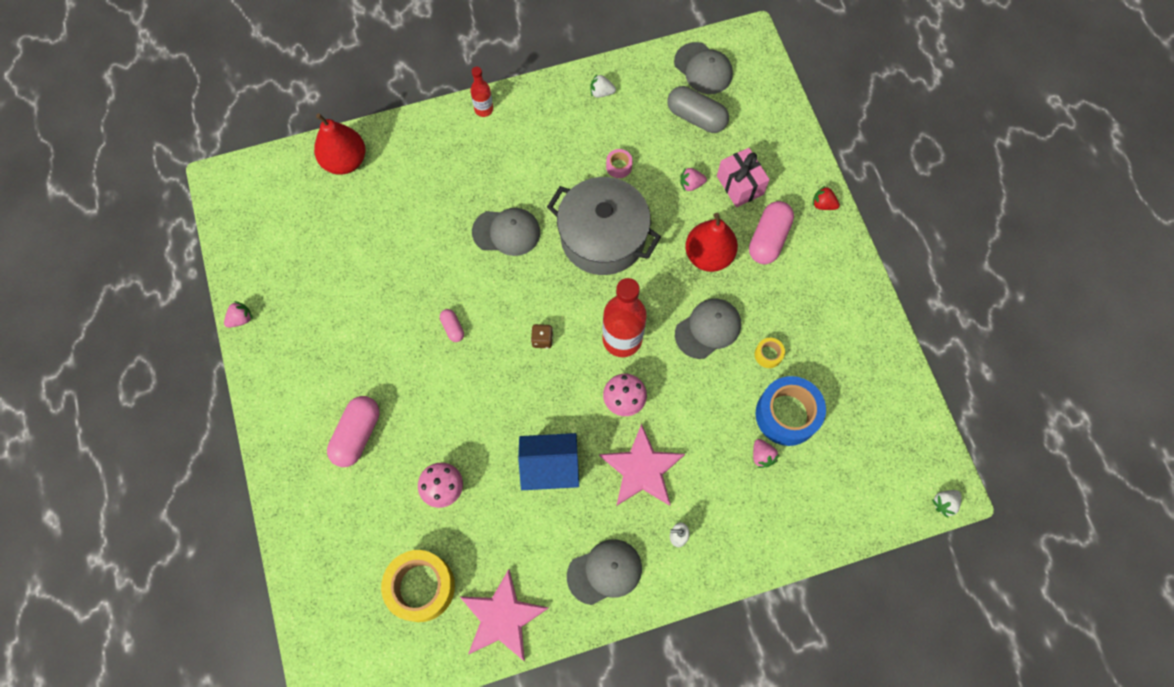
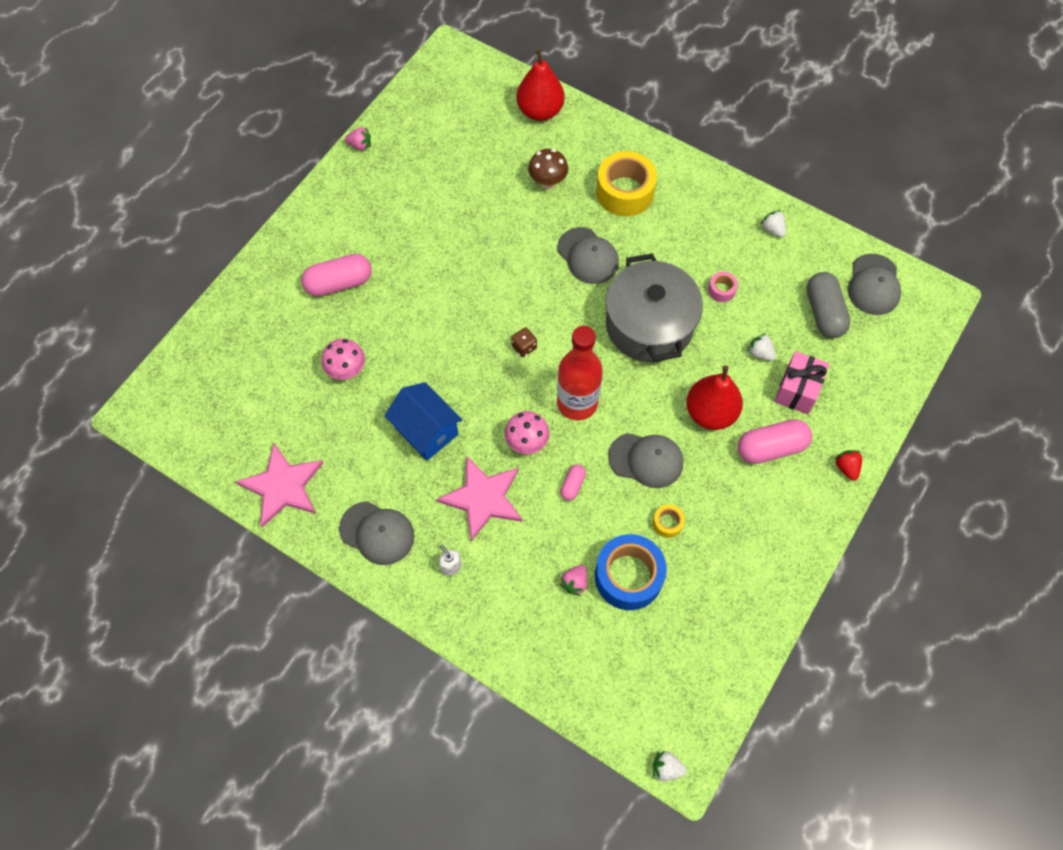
camera: 50 degrees right, 5 degrees down
yellow tape [381,550,455,622] -> yellow tape moved to [596,151,657,216]
pink capsule [440,309,464,342] -> pink capsule moved to [560,464,586,501]
red bottle [470,67,493,117] -> none
pink strawberry [680,167,707,191] -> white strawberry [748,333,776,361]
none -> brown mushroom [528,149,568,189]

